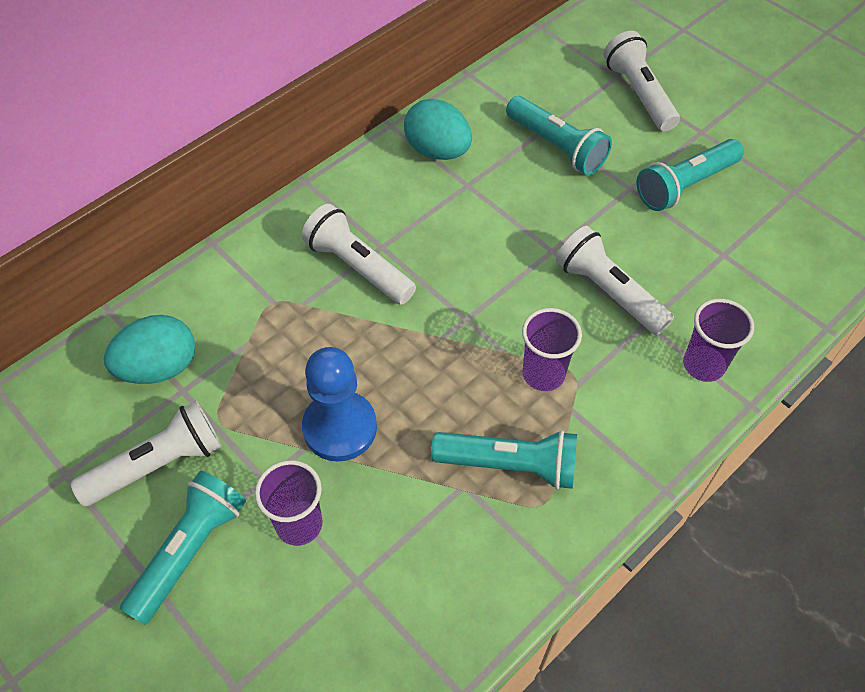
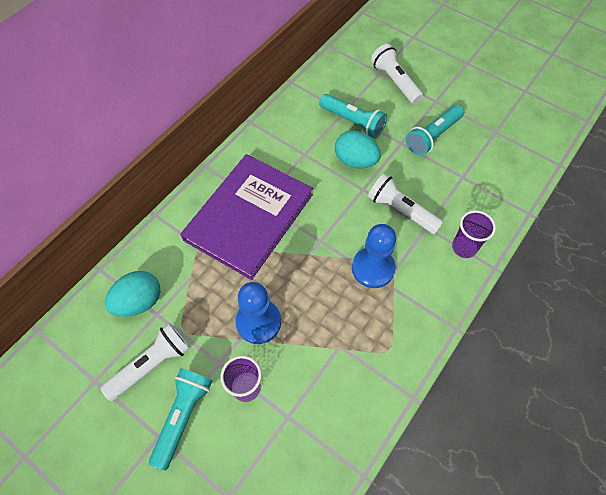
camera: 10 degrees left, 5 degrees up
white flashlight [302,204,416,305] -> purple book [180,154,313,280]
turquoise egg [404,99,472,160] -> turquoise egg moved to [335,130,381,168]
turquoise flashlight [431,430,577,489] -> none
purple cup [522,308,582,391] -> blue pawn [352,224,396,288]

